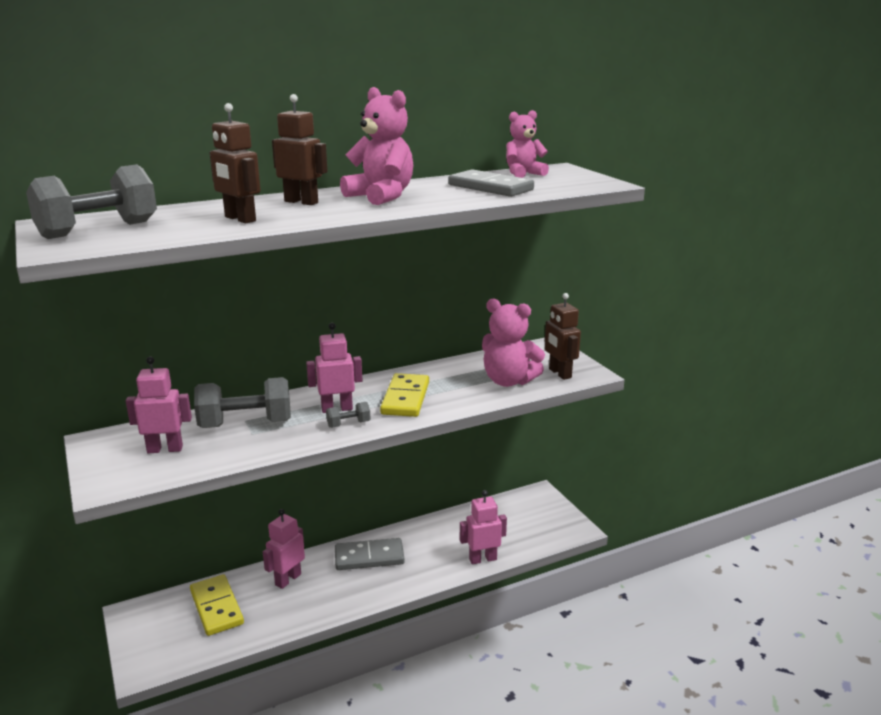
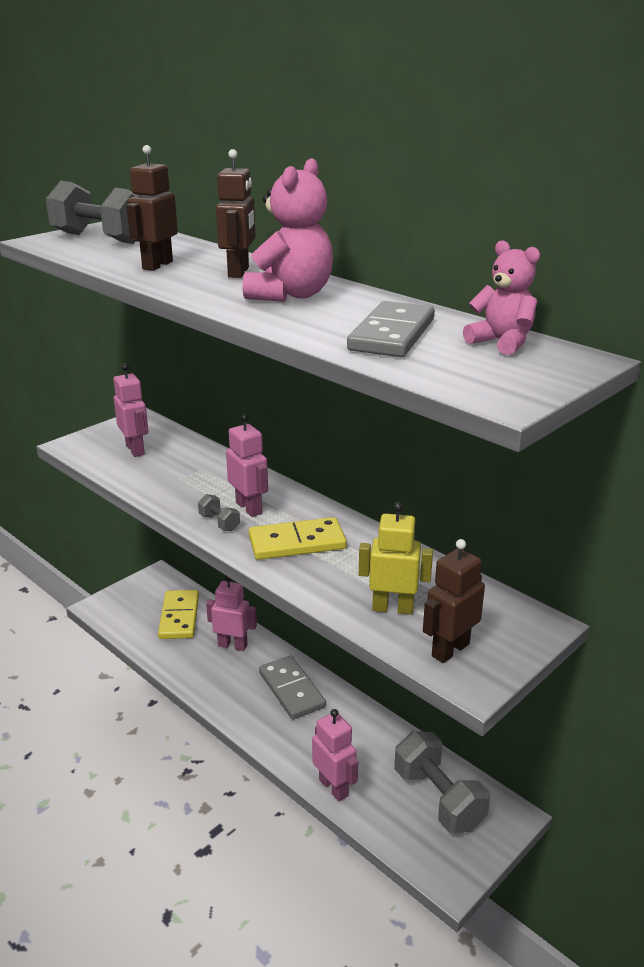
camera: 70 degrees right, 5 degrees up
yellow domino [190,574,244,636] -> yellow domino turned 45 degrees counterclockwise [158,590,199,639]
grey dumbbell [194,377,291,428] -> grey dumbbell moved to [394,731,490,833]
pink teddy bear [482,299,545,387] -> yellow robot [359,502,433,615]

